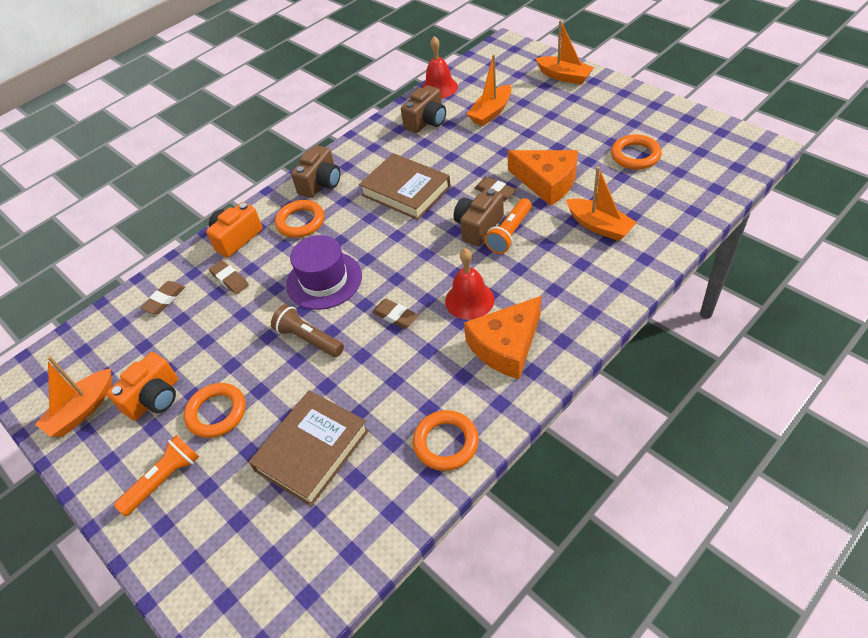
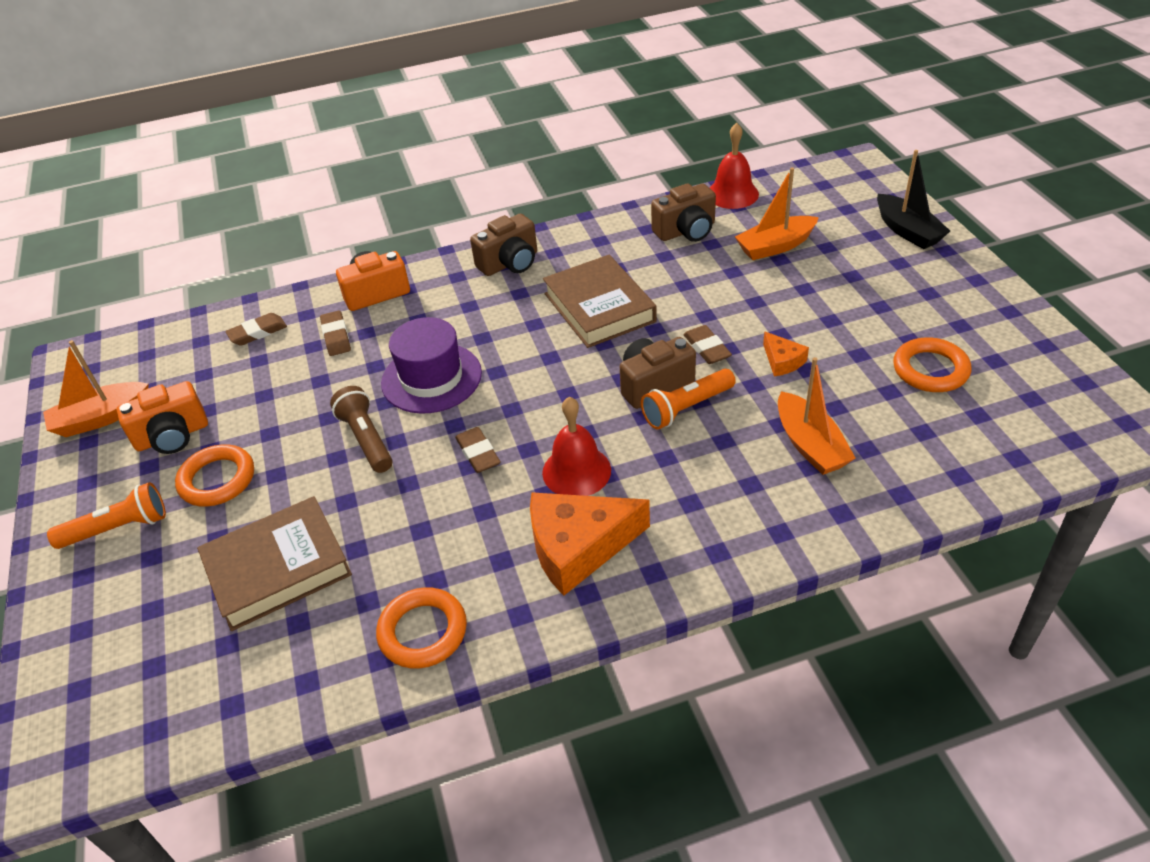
camera: 25 degrees right, 5 degrees down
orange ring [275,200,324,238] -> none
orange cheese [508,150,578,206] -> orange cheese [763,331,809,377], size x0.48
orange boat [535,20,594,85] -> black boat [877,150,950,249]

